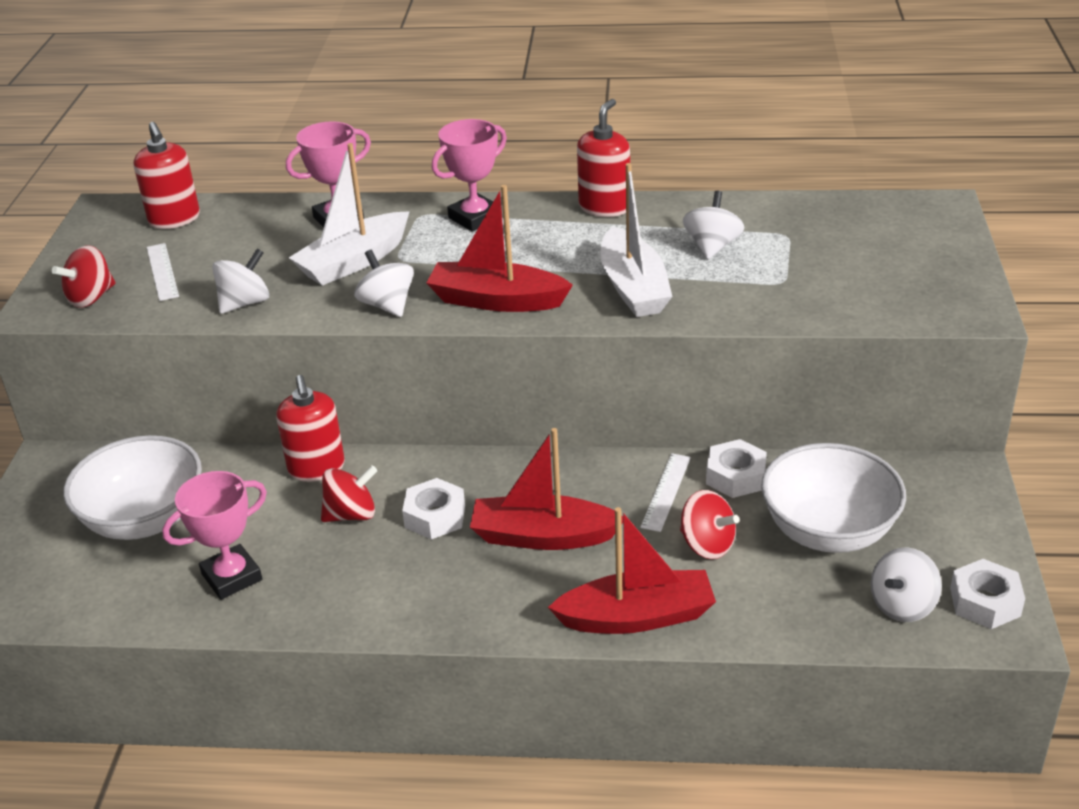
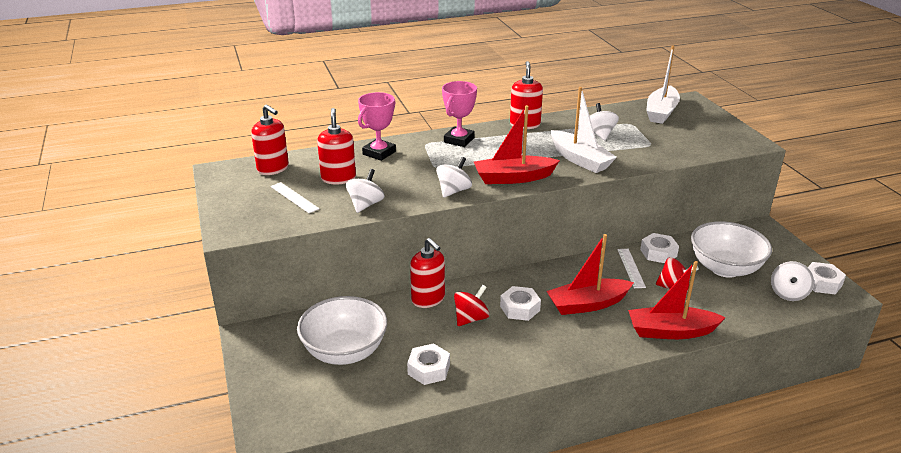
camera: 25 degrees left, 5 degrees down
red spinning top [52,245,115,308] -> none
pink trophy [162,471,267,600] -> white nut [407,343,450,385]
white boat [289,143,410,285] -> white boat moved to [646,45,680,124]
white spinning top [354,250,414,317] -> white spinning top turned 90 degrees clockwise [436,157,472,198]
red boat [548,507,716,634] -> red boat turned 150 degrees counterclockwise [628,261,726,339]
none -> red soap dispenser [317,108,356,185]

